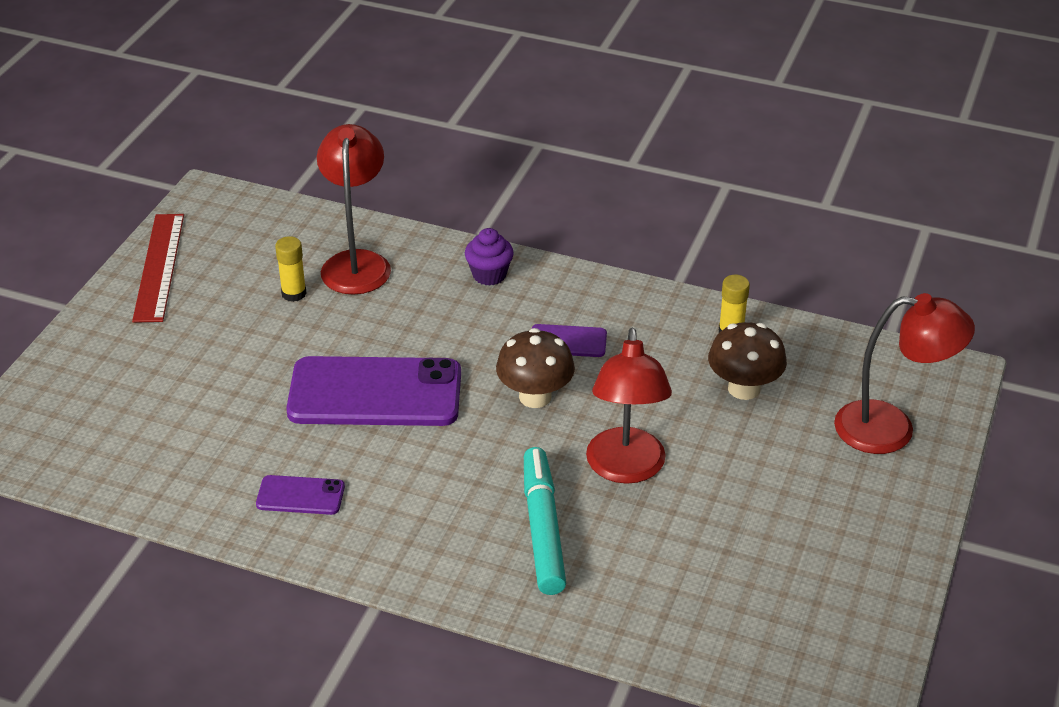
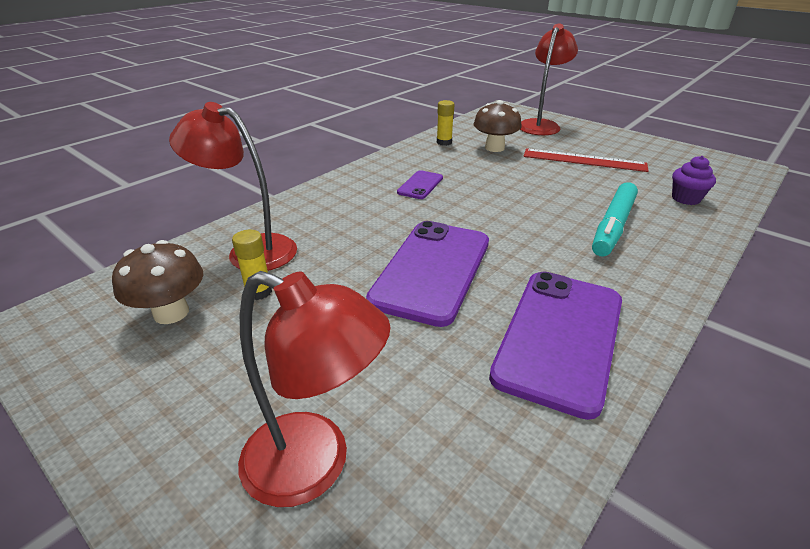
camera: 70 degrees left, 5 degrees down
red ruler [132,214,184,323] -> red ruler moved to [524,148,649,172]
purple phone [256,475,345,515] -> purple phone [489,272,622,420], size x2.15
purple cupcake [465,228,514,286] -> purple cupcake moved to [672,156,716,205]
brown mushroom [496,328,575,408] -> brown mushroom moved to [112,240,203,324]
turquoise marker [524,447,566,595] -> turquoise marker turned 75 degrees counterclockwise [592,182,638,257]
red lamp [586,328,672,484] -> red lamp moved to [238,271,391,507]

